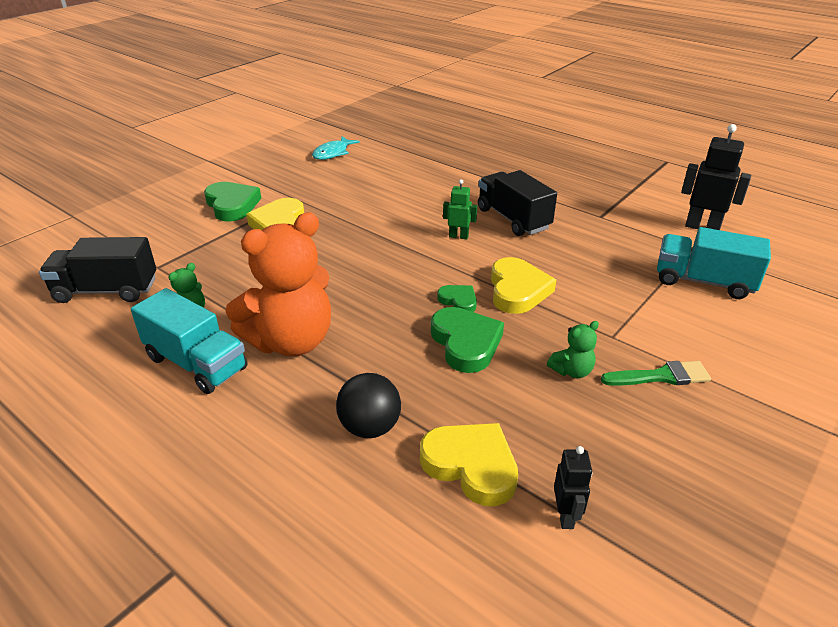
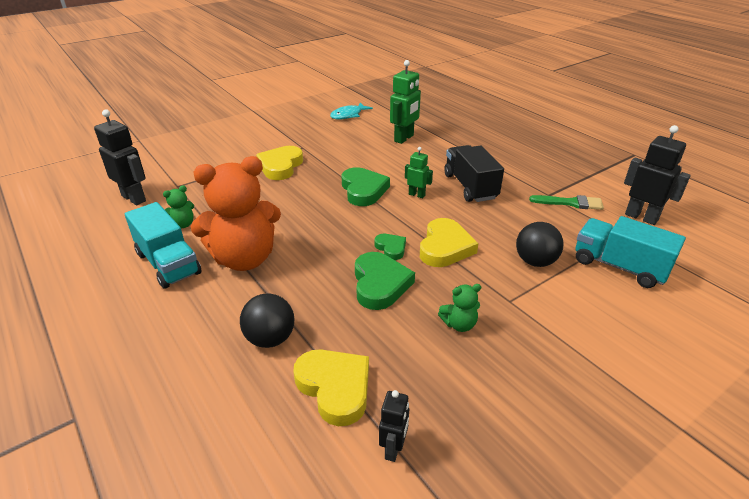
camera: 15 degrees right, 0 degrees up
black truck [39,237,156,303] -> black robot [94,109,146,205]
green heart [204,182,261,222] -> green heart moved to [342,167,390,206]
green brush [601,361,711,386] -> green brush moved to [529,195,604,210]
none -> green robot [390,60,421,144]
none -> black ball [516,222,564,267]

